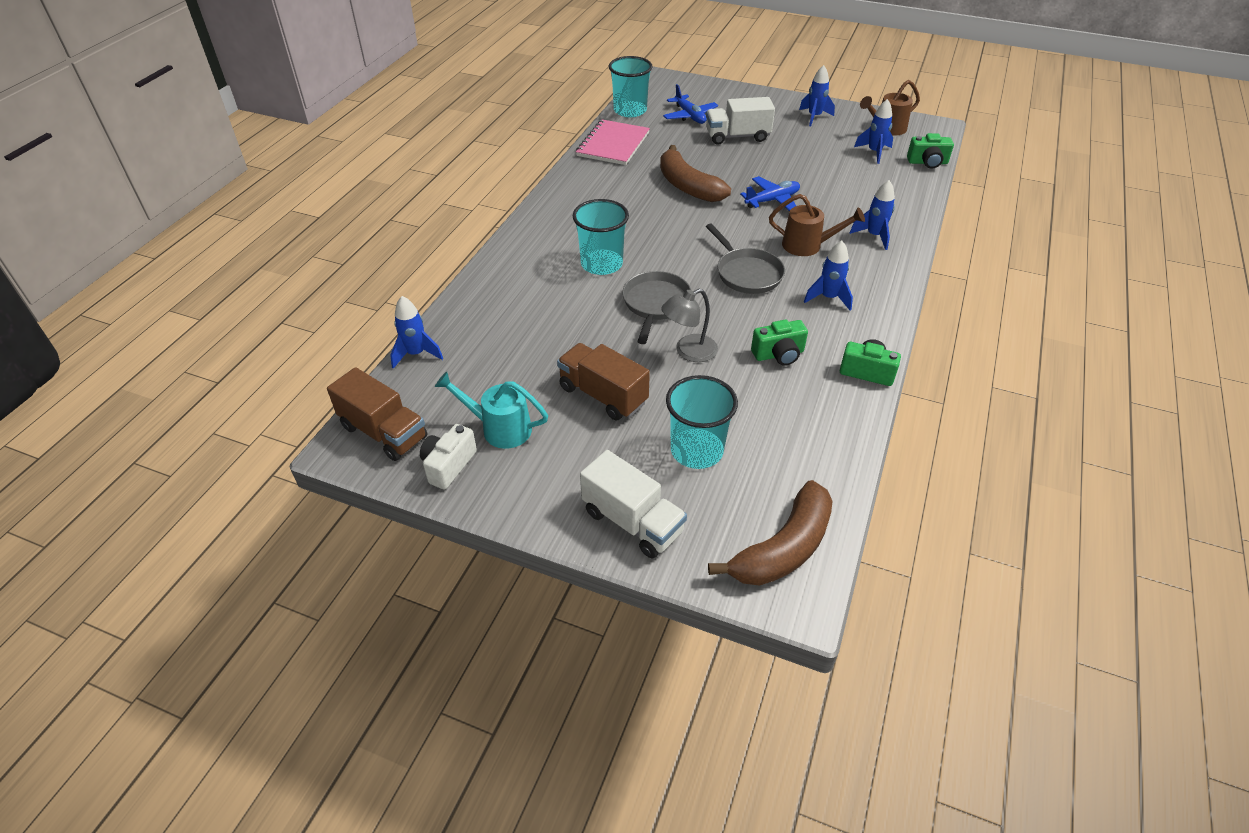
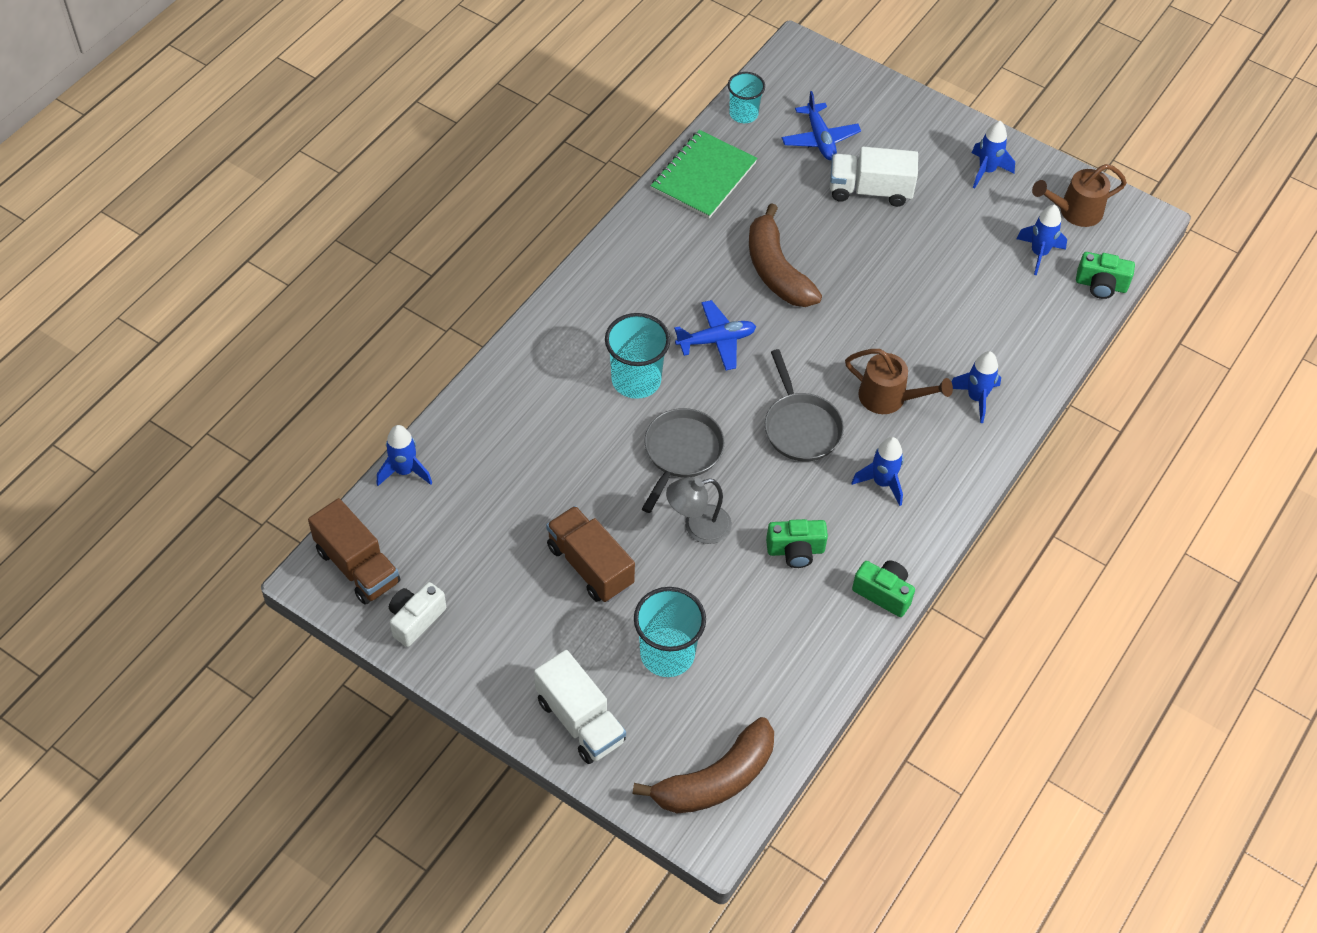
camera: 10 degrees right, 10 degrees up
turquoise watering can [435,372,548,449] -> none
pink notebook [576,119,650,165] -> green notebook [651,130,757,218]
turquoise cup [609,56,652,117] -> turquoise cup [728,72,765,123], size x0.65
blue plane [740,176,800,211] -> blue plane moved to [674,300,756,370]

